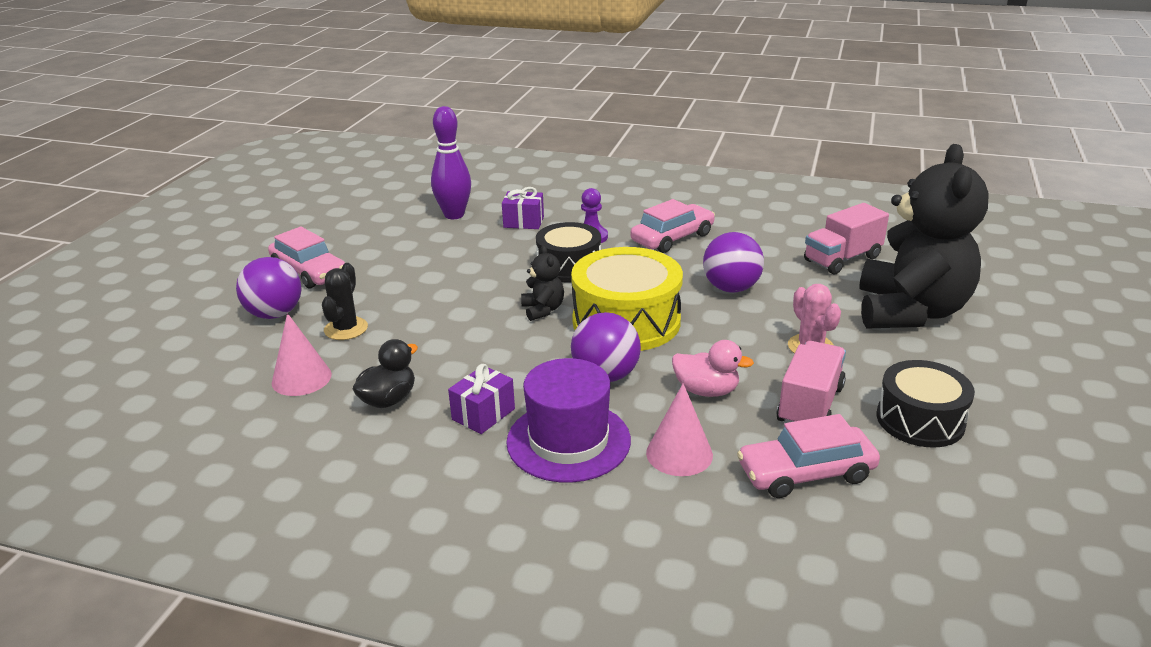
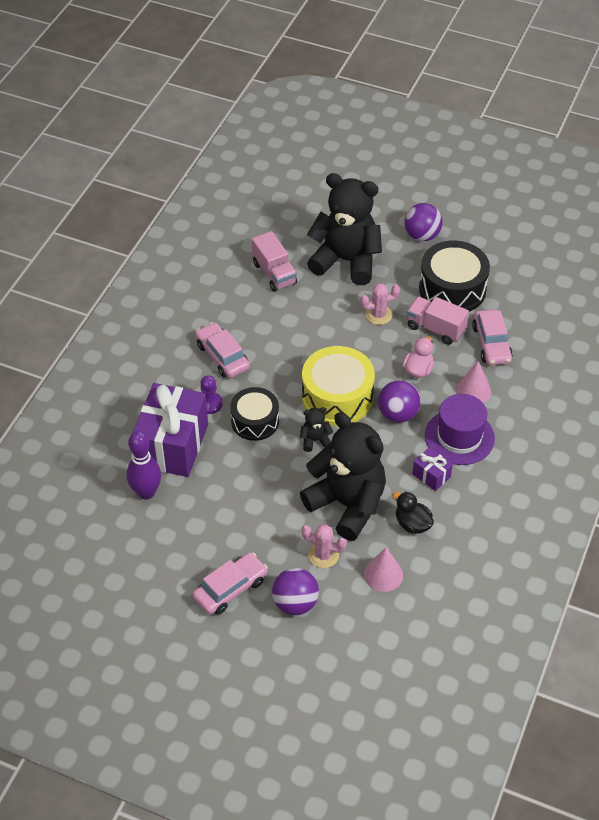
camera: 85 degrees left, 20 degrees up
black cactus [322,263,368,340] -> pink cactus [302,524,347,568]
purple gift [502,187,544,229] -> purple gift [133,383,208,477], size x2.29
purple ball [703,232,764,292] -> purple ball moved to [404,203,443,241]
black drum [877,360,975,448] -> black drum [419,241,490,312], size x1.51
none -> black teddy bear [300,412,386,541]

